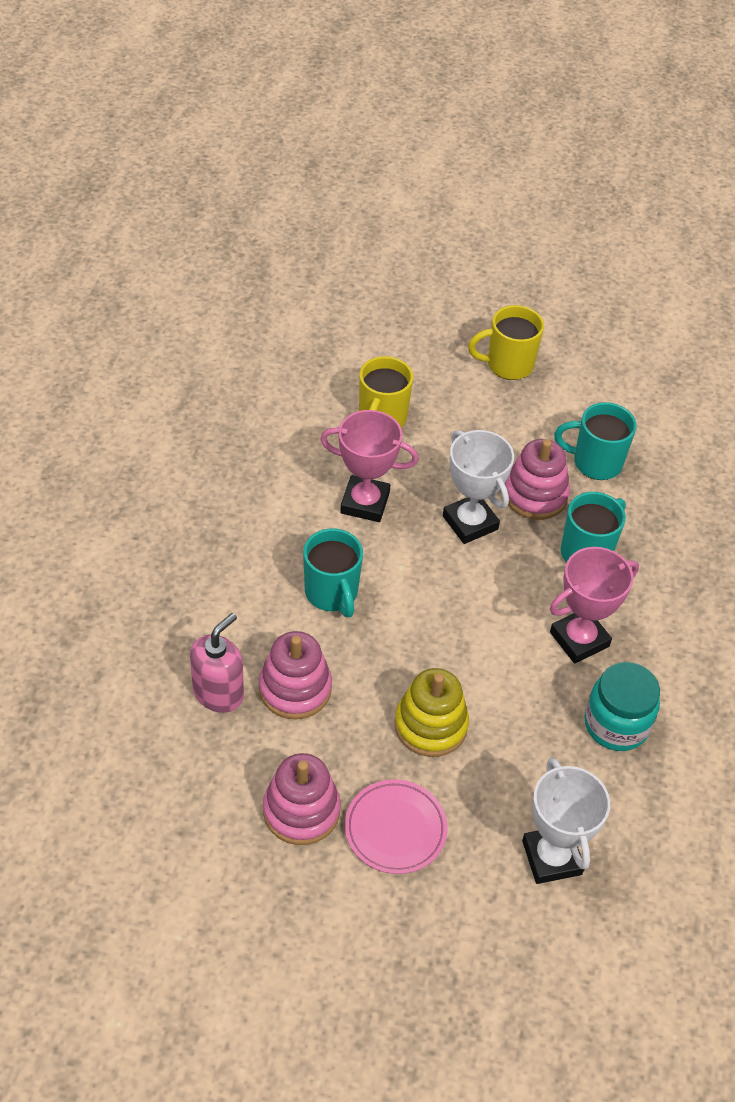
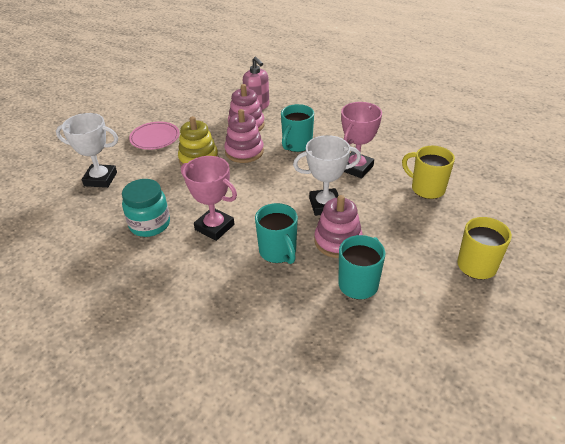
camera: 115 degrees right, 10 degrees down
pink stacking toy [263,753,341,845] -> pink stacking toy moved to [224,109,264,163]
turquoise mug [303,528,363,617] -> turquoise mug turned 60 degrees counterclockwise [281,104,314,152]
pink trophy [550,547,639,664] -> pink trophy turned 45 degrees counterclockwise [181,156,237,241]

